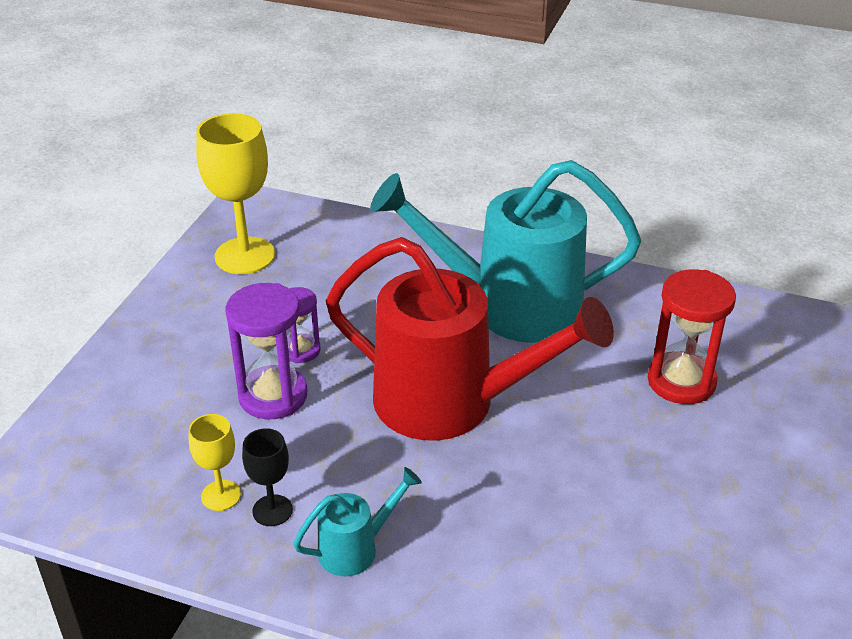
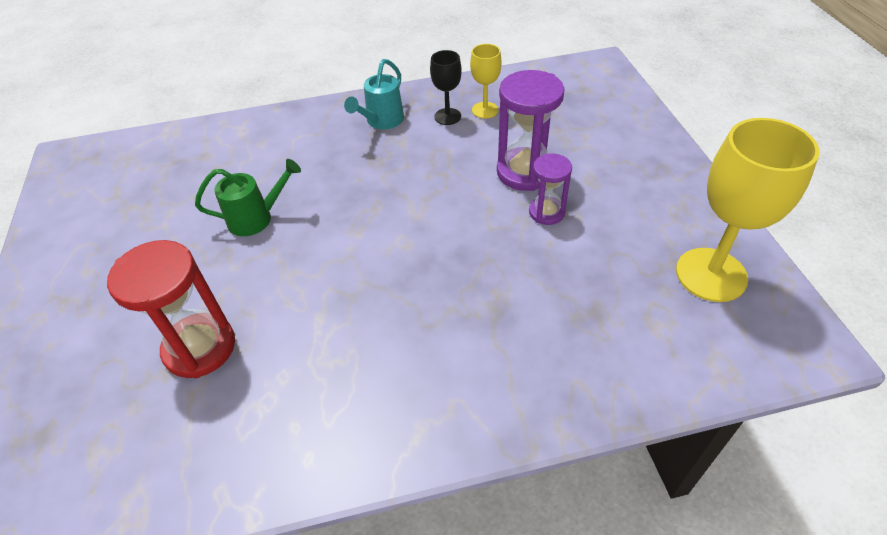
camera: 150 degrees right, 10 degrees up
red watering can [326,237,614,441] -> none
turquoise watering can [370,160,641,343] -> none
none -> green watering can [195,159,301,236]

